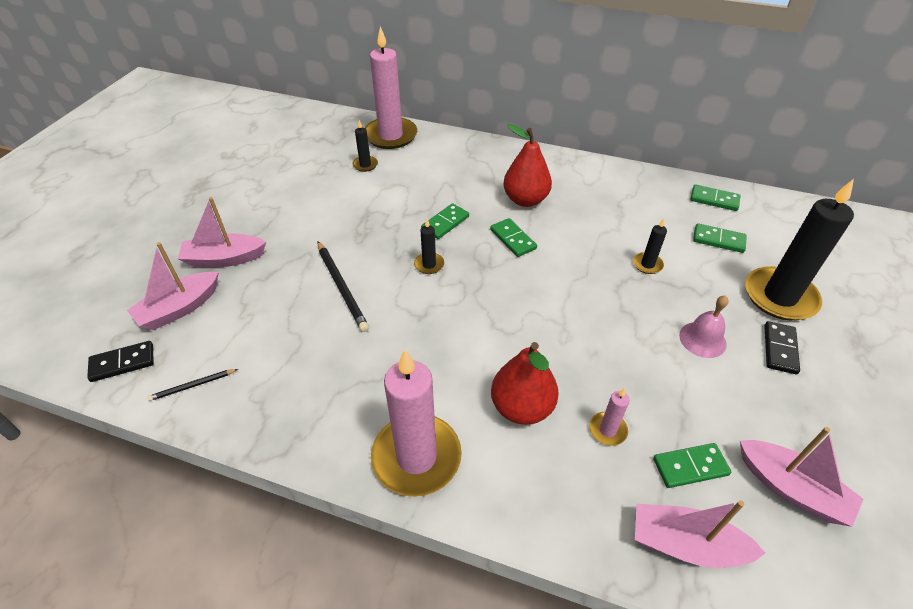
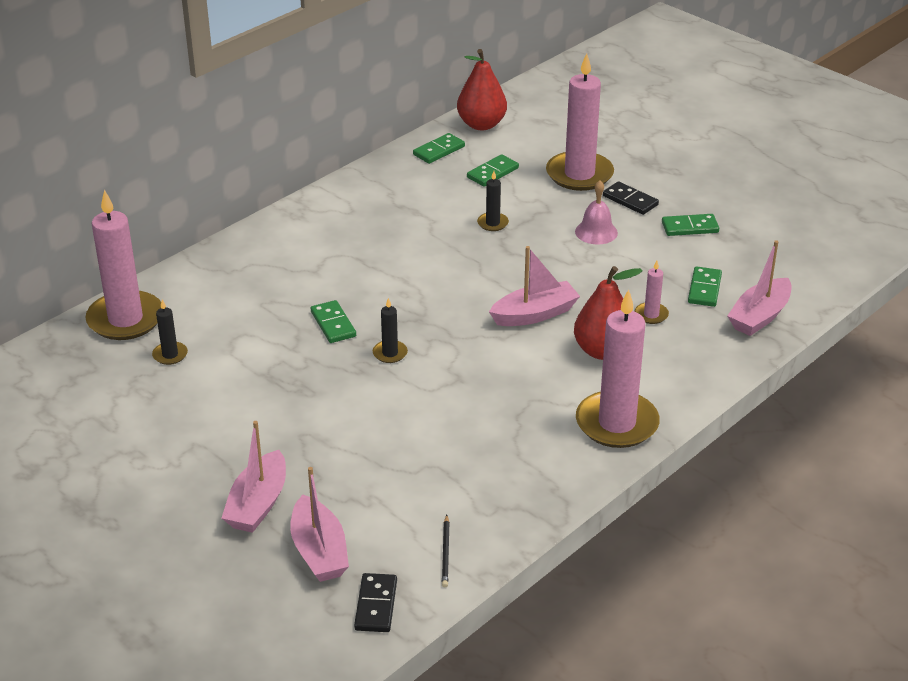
camera: 65 degrees left, 10 degrees down
black pencil [318,241,369,332] -> none
green domino [490,218,537,257] -> green domino moved to [662,214,719,236]
red pear [503,124,552,207] -> red pear moved to [457,49,507,130]
pink boat [740,427,863,527] -> pink boat moved to [489,246,580,326]
black candle [745,179,854,320] -> pink candle [546,53,614,191]

